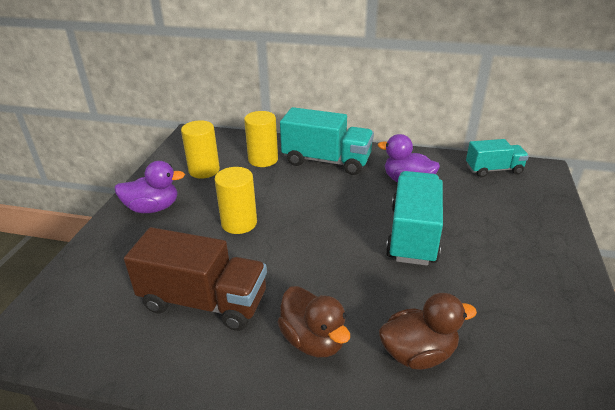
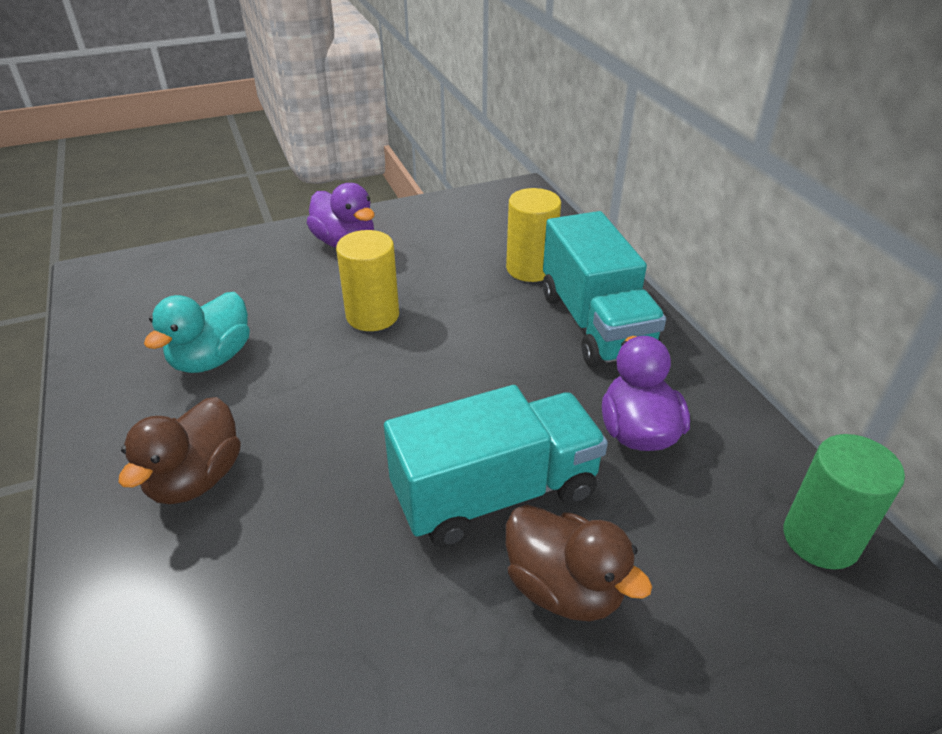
camera: 55 degrees right, 5 degrees up
brown truck [124,227,267,331] -> turquoise duck [144,292,250,373]
yellow cylinder [181,120,220,179] -> none
brown duck [379,293,477,370] -> brown duck moved to [506,505,652,621]
turquoise truck [466,139,529,177] -> green cylinder [784,434,905,570]

